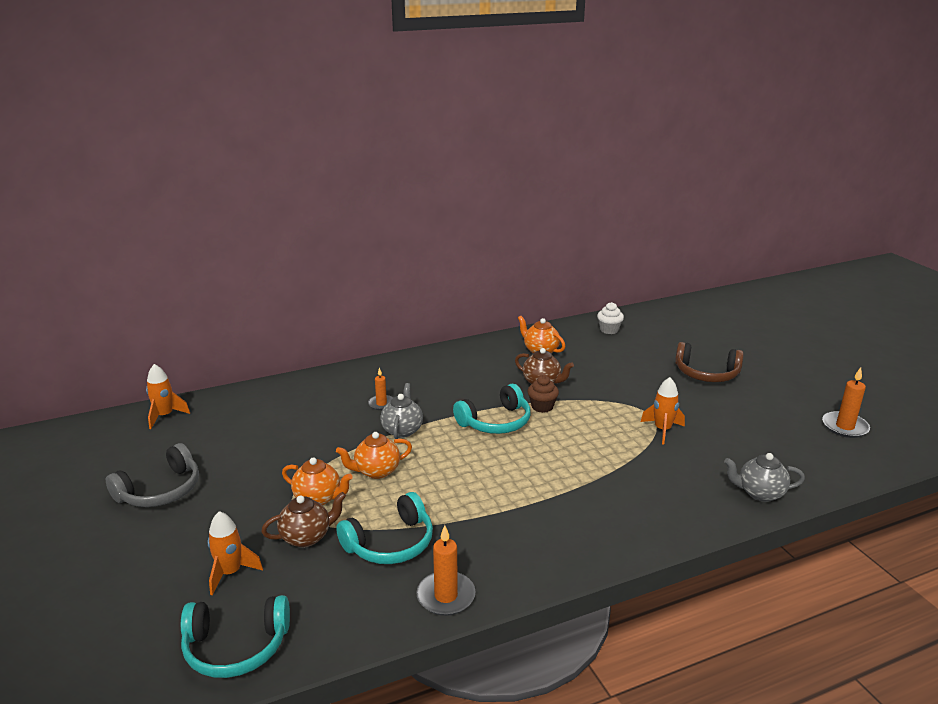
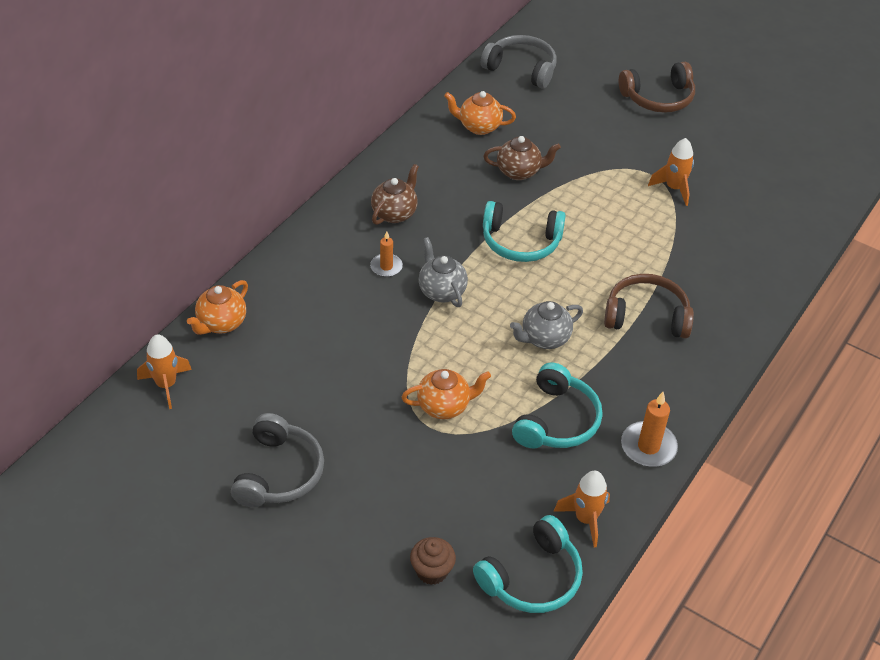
camera: 35 degrees left, 20 degrees up
orange rocket [208,511,263,596] -> orange rocket moved to [554,471,610,548]
brown teapot [261,492,346,548] -> brown teapot moved to [371,164,419,225]
orange teapot [336,432,412,479] -> orange teapot moved to [187,280,248,335]
turquoise headphones [453,384,531,434] -> turquoise headphones turned 75 degrees clockwise [483,201,566,262]
brown cupcake [528,375,559,413] -> brown cupcake moved to [410,537,456,585]
white cupcake [597,302,624,334] -> grey headphones [481,35,557,89]
grey teapot [724,453,805,502] -> grey teapot moved to [510,301,583,349]
orange candle [822,367,870,438] -> none
none -> brown headphones [604,274,694,339]

